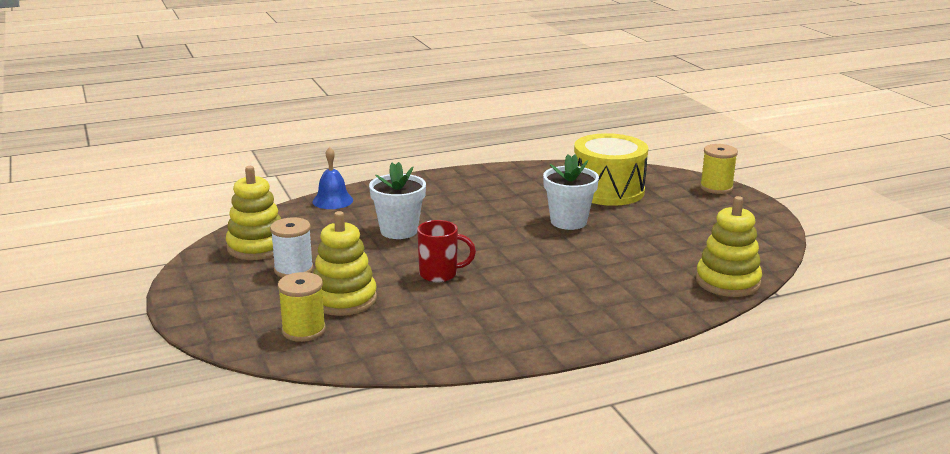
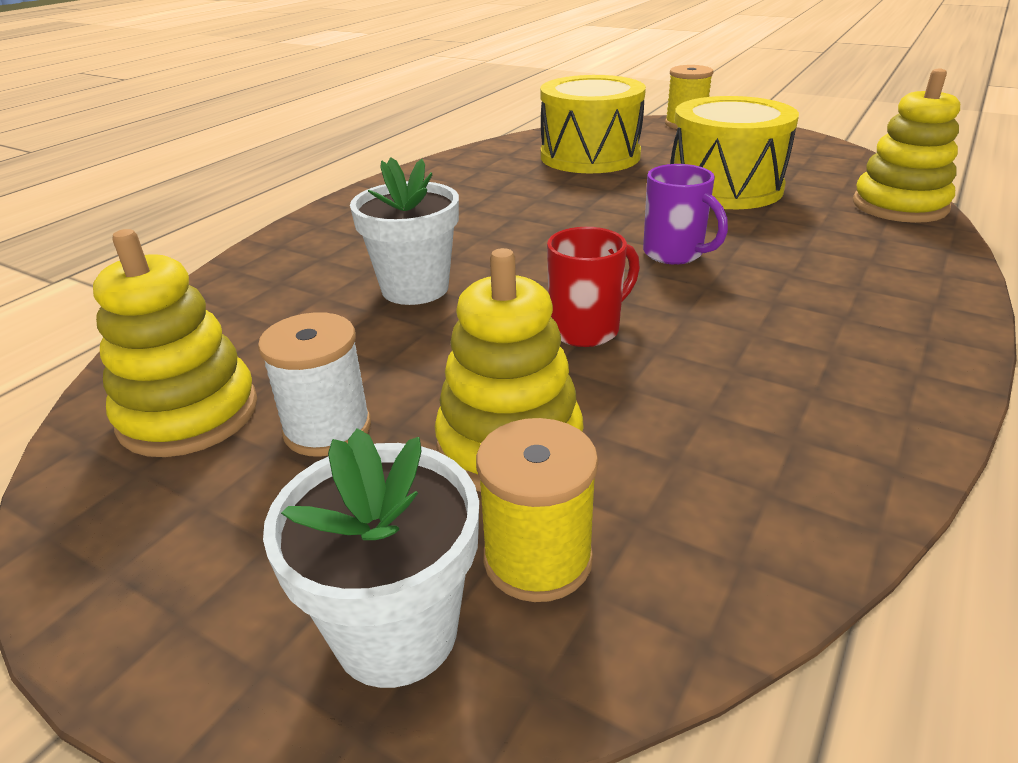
camera: 35 degrees left, 10 degrees up
blue bell [312,147,353,209] -> none
white flower pot [543,154,599,230] -> white flower pot moved to [263,428,479,688]
none -> purple mug [643,164,728,265]
none -> yellow drum [670,96,799,209]

